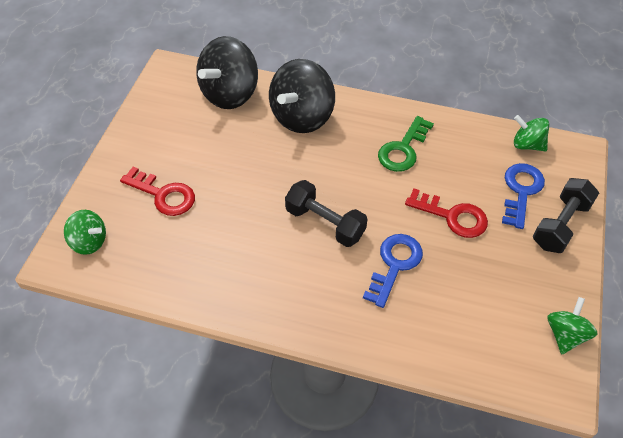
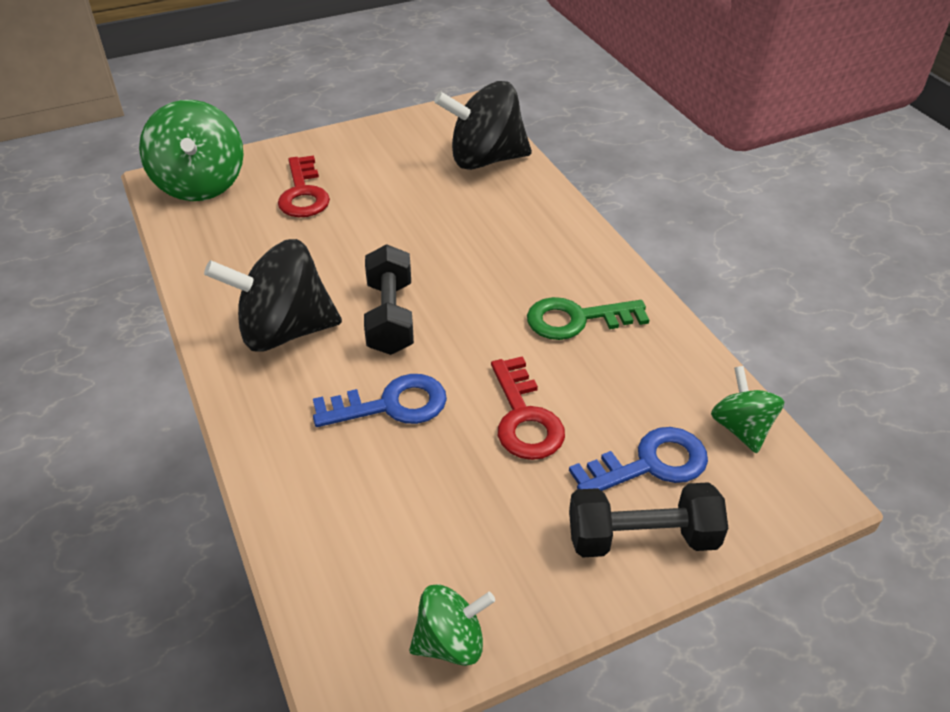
camera: 50 degrees right, 10 degrees down
green spinning top [64,210,106,255] -> green spinning top [139,100,244,201], size x1.84
black spinning top [269,59,335,133] -> black spinning top moved to [204,239,342,352]

